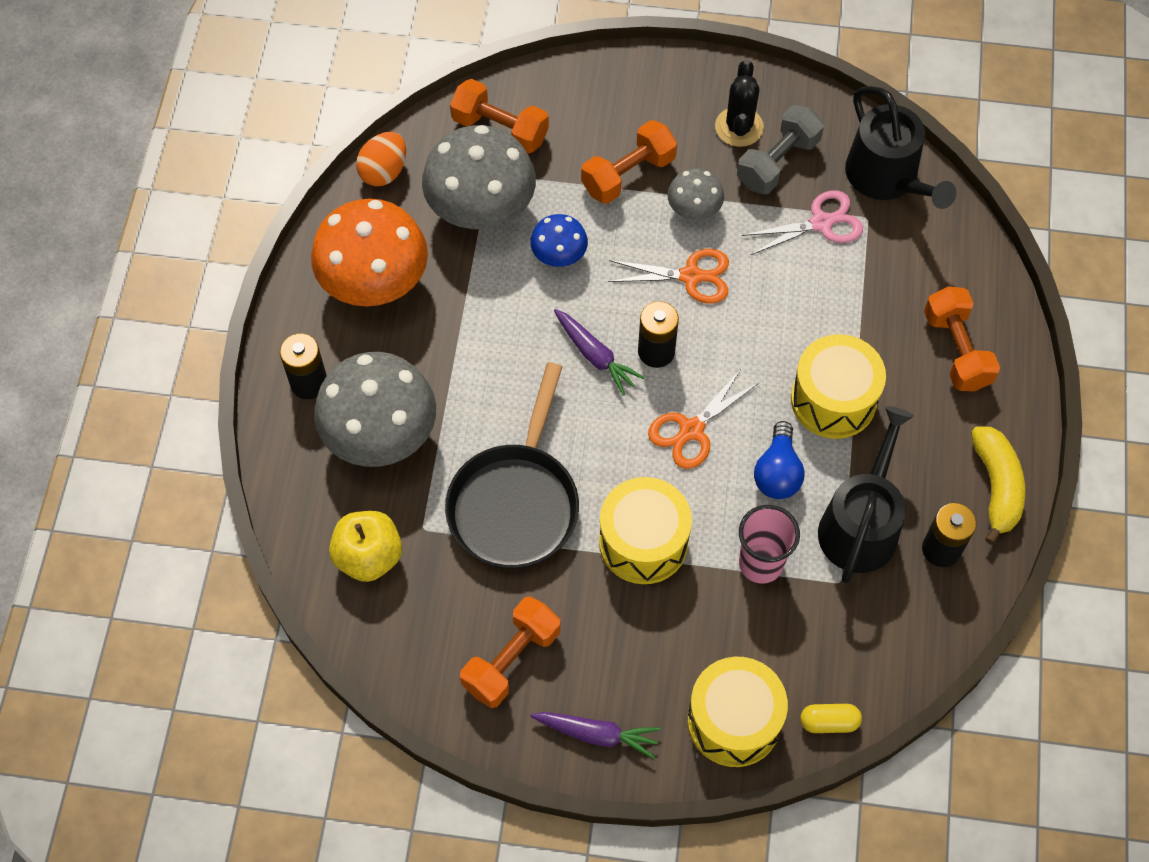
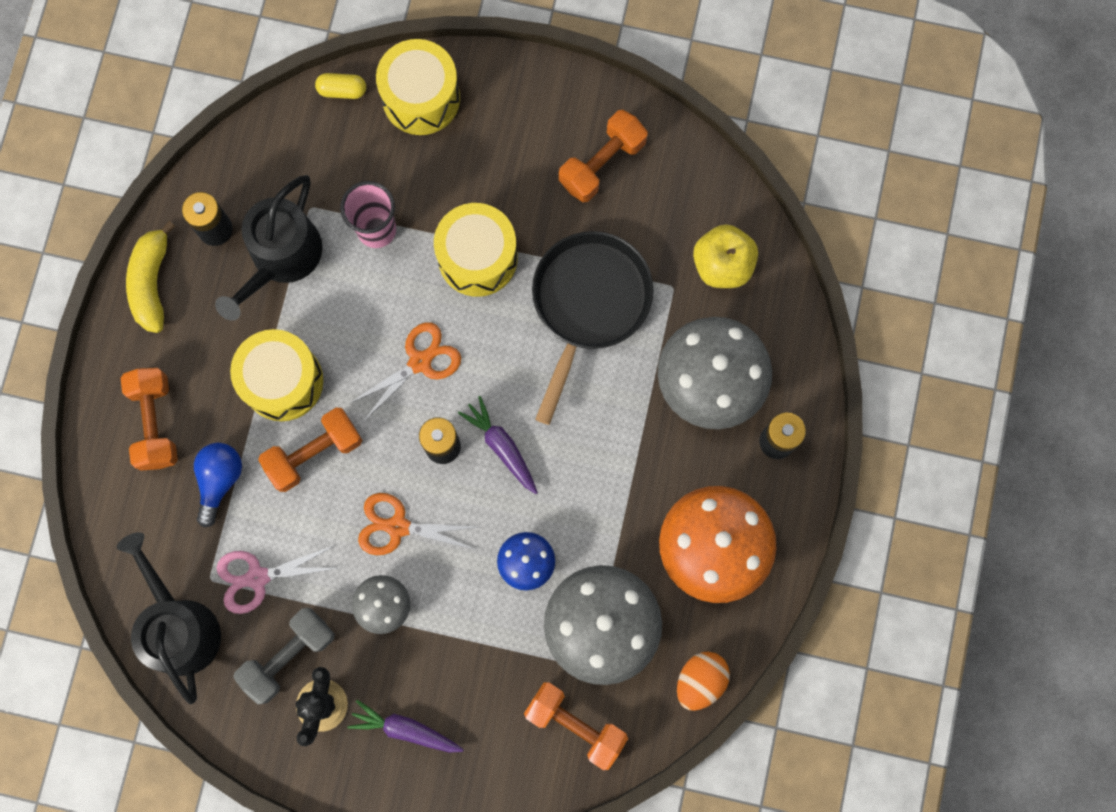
camera: 175 degrees left, 15 degrees up
purple carrot [530,712,661,759] -> purple carrot moved to [348,700,464,753]
orange dumbbell [581,120,677,204] -> orange dumbbell moved to [258,408,362,492]
blue light bulb [754,421,805,499] -> blue light bulb moved to [194,443,242,528]

